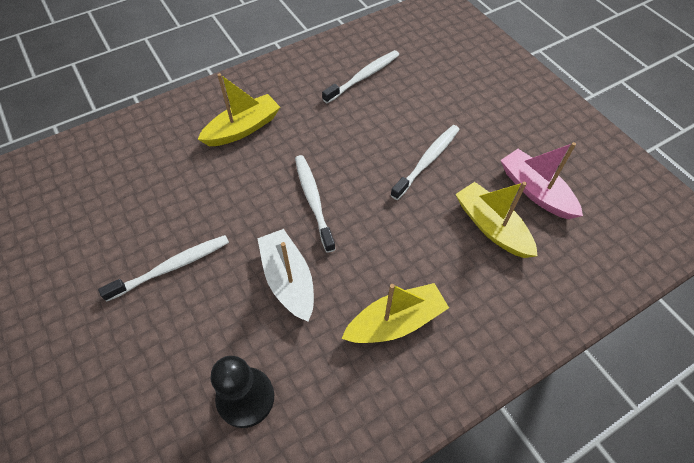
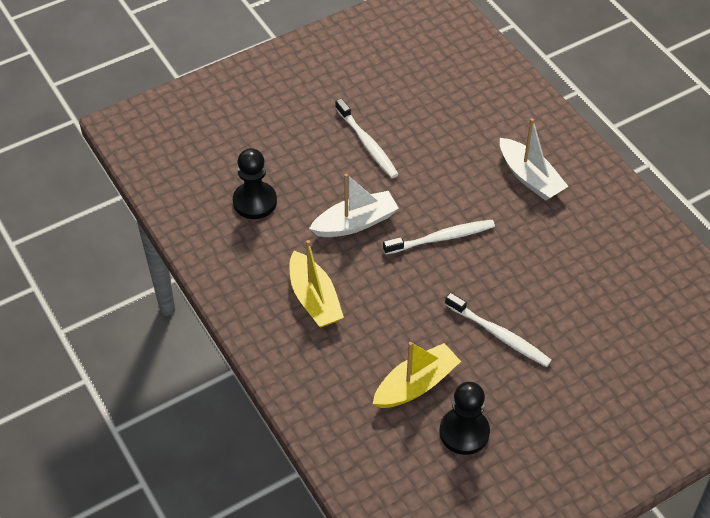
camera: 90 degrees right, 5 degrees down
yellow boat [198,73,280,146] -> white boat [500,118,569,201]
white toothbrush [322,50,399,103] -> none
pink boat [501,142,583,219] -> black pawn [440,382,490,455]

